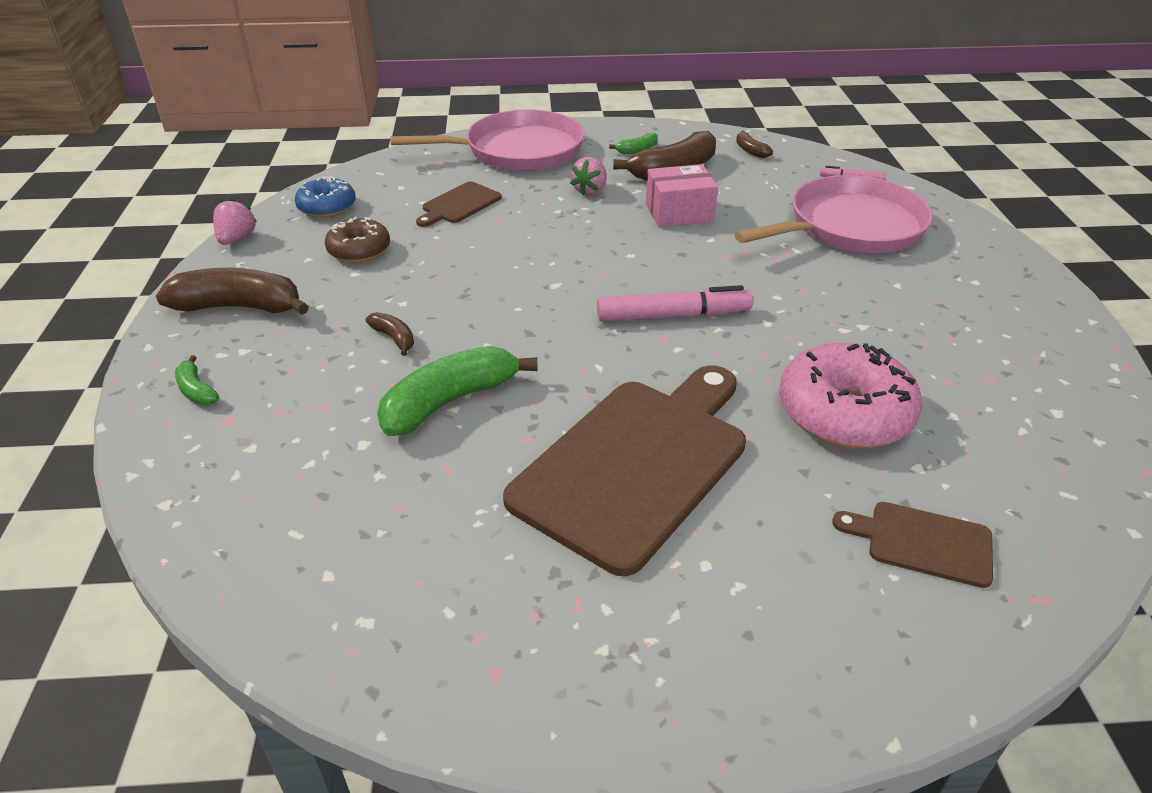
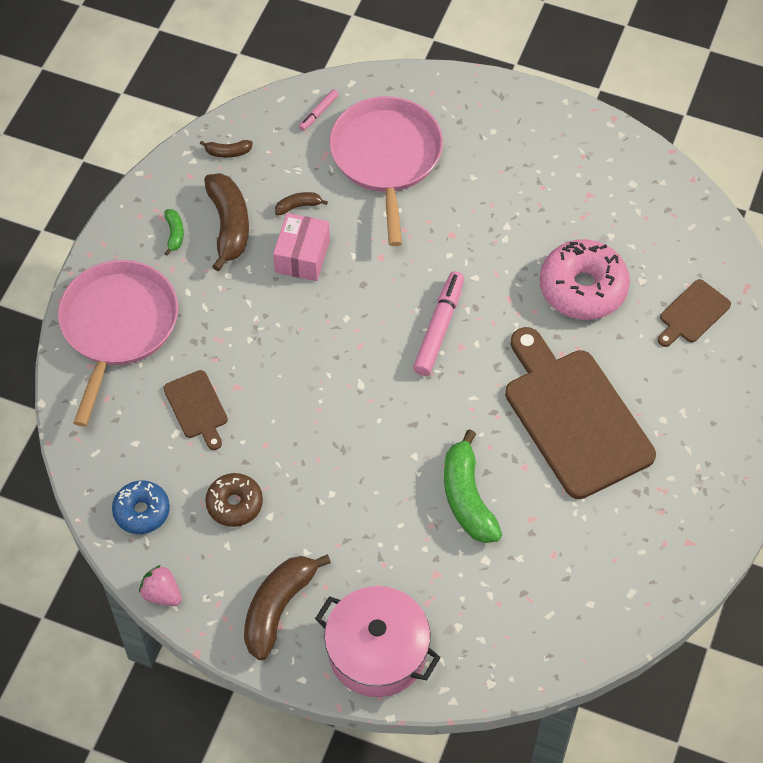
camera: 65 degrees left, 20 degrees up
green banana [175,355,219,405] -> pink pot [315,586,441,697]
brown banana [366,312,414,356] -> brown banana moved to [275,192,328,215]
pink strawberry [570,157,607,195] -> none

